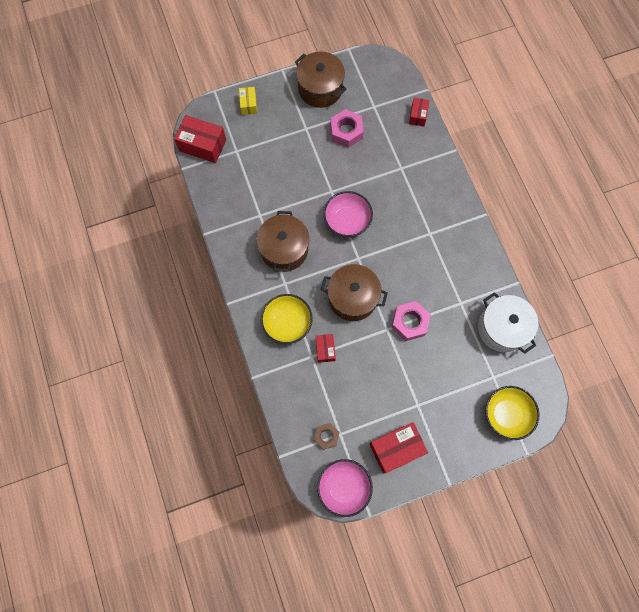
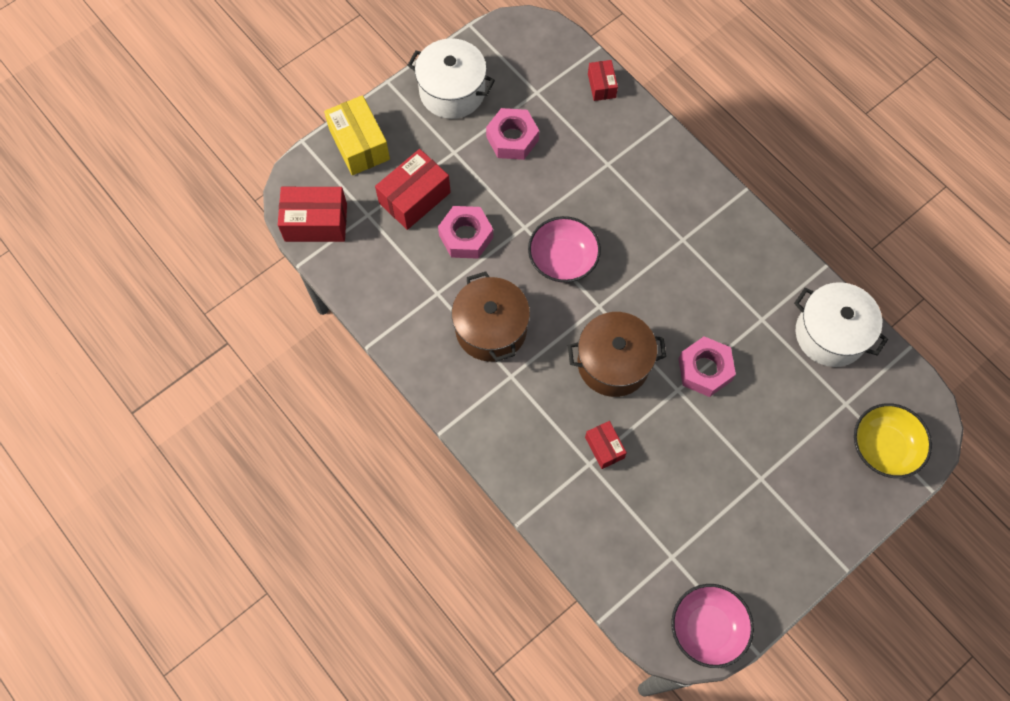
camera: 20 degrees left, 5 degrees down
yellow box [239,87,257,115] -> yellow box [324,95,390,175], size x1.78
yellow bowl [261,294,313,344] -> none
brown pot [295,52,347,108] -> white pot [407,38,495,119]
brown nut [314,423,340,450] -> none
red box [369,422,428,473] -> red box moved to [375,149,451,230]
none -> pink nut [438,206,493,259]

